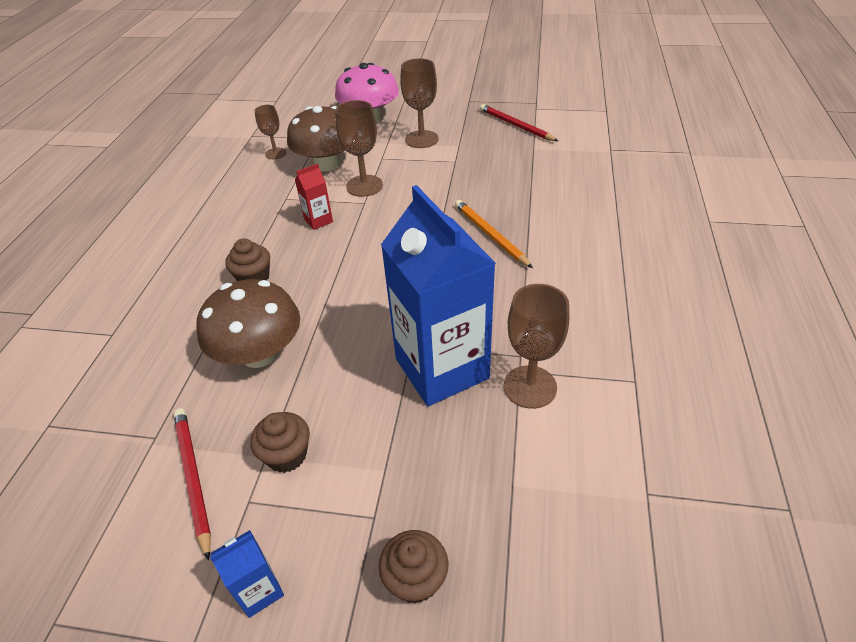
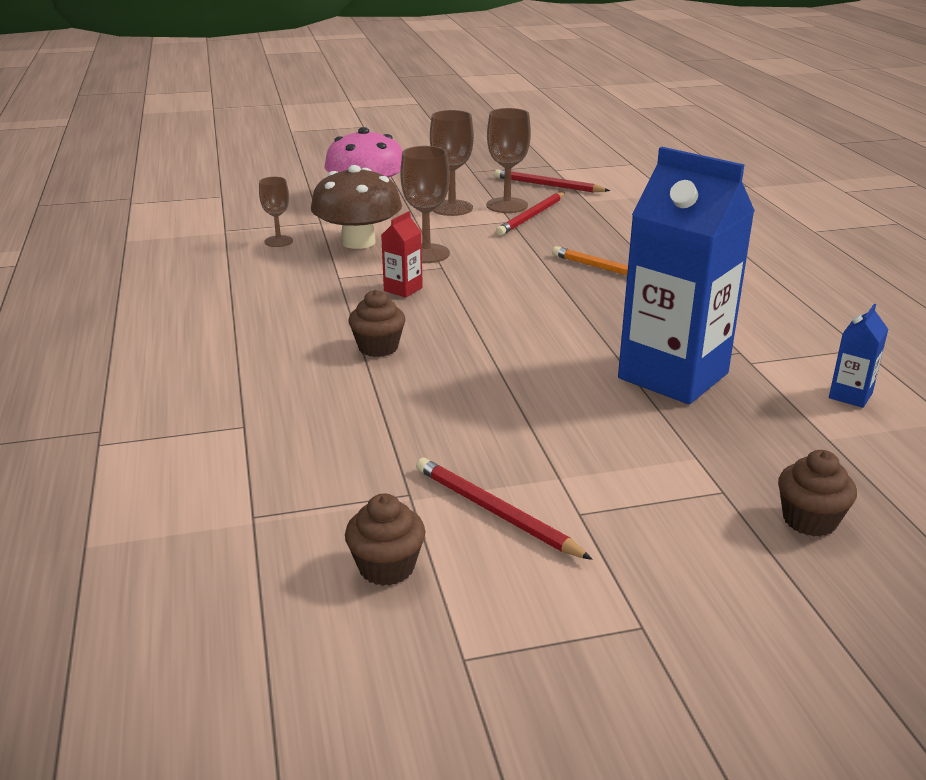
camera: 25 degrees left, 15 degrees down
brown mushroom [197,279,300,368] -> none
blue carton [210,530,284,618] -> blue carton moved to [829,304,888,408]
brown cupcake [250,412,310,473] -> brown cupcake moved to [345,493,425,586]
brown goblet [504,284,569,409] -> brown goblet moved to [486,108,531,213]
none -> red pencil [496,192,565,236]

